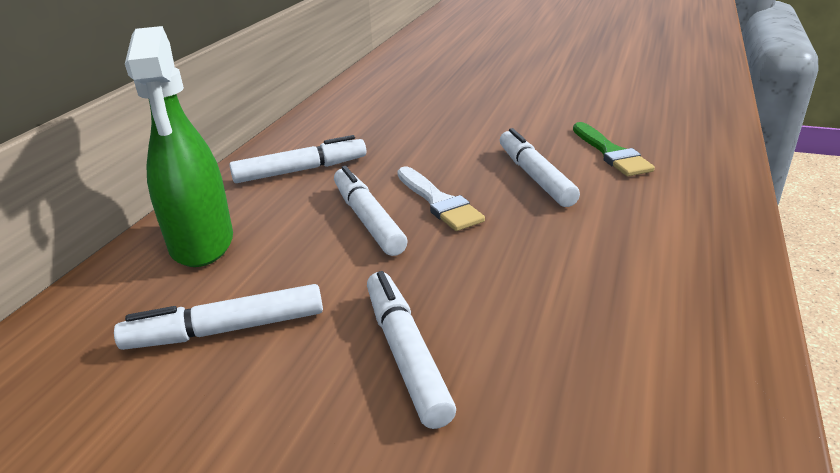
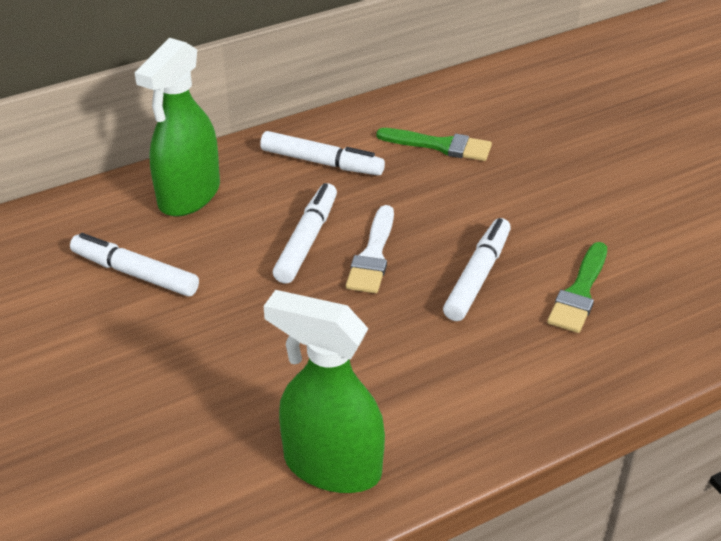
camera: 40 degrees right, 10 degrees up
white marker [367,271,456,429] -> none
none -> green spray bottle [264,290,385,493]
none -> green brush [376,128,492,161]

